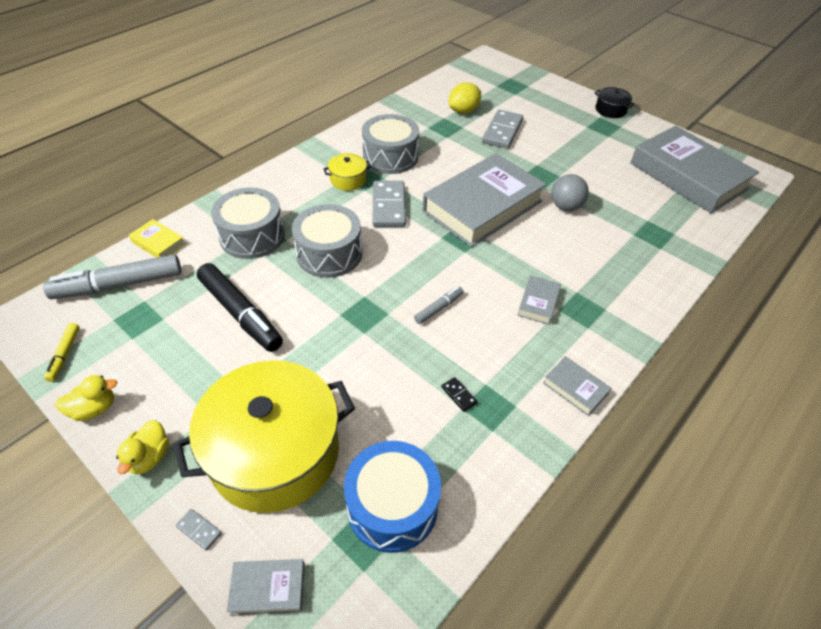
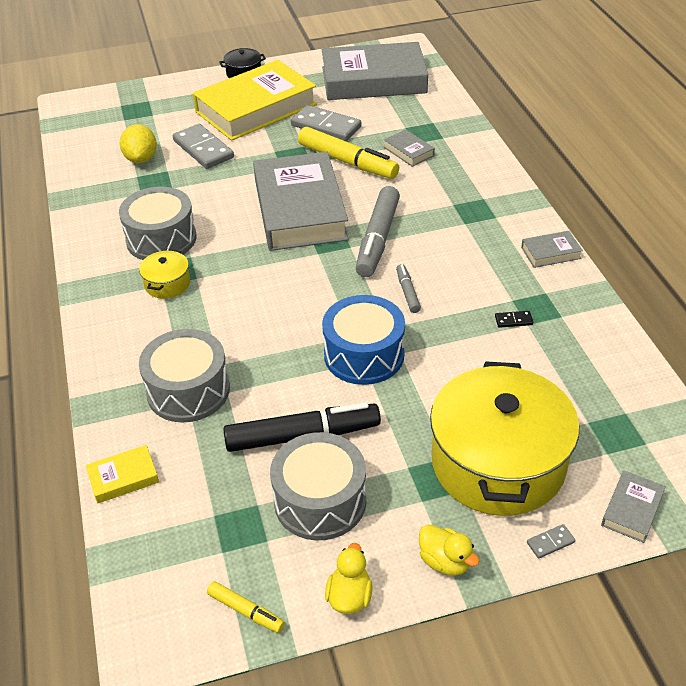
camera: 55 degrees left, 5 degrees down
grey marker [43,254,181,299] -> grey marker moved to [356,186,400,277]
grey drum [292,204,362,278] -> grey drum moved to [270,432,366,540]
blue drum [344,441,441,553] -> blue drum moved to [322,295,405,385]
grey domino [372,181,406,227] -> grey domino moved to [291,105,362,141]
grey book [517,275,561,325] -> grey book moved to [384,130,435,167]
grey ball [551,174,589,211] -> yellow marker [298,127,399,179]
none -> yellow book [193,60,317,141]

